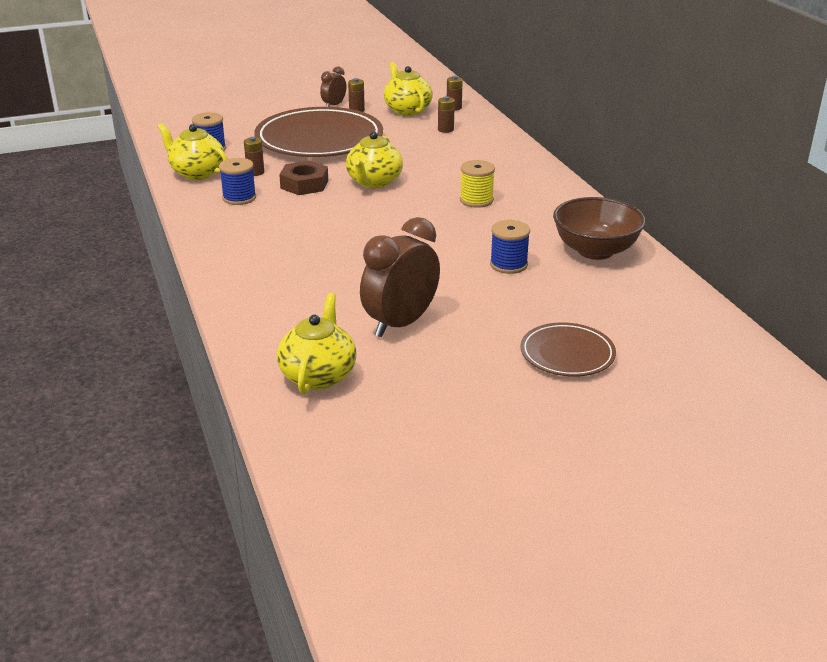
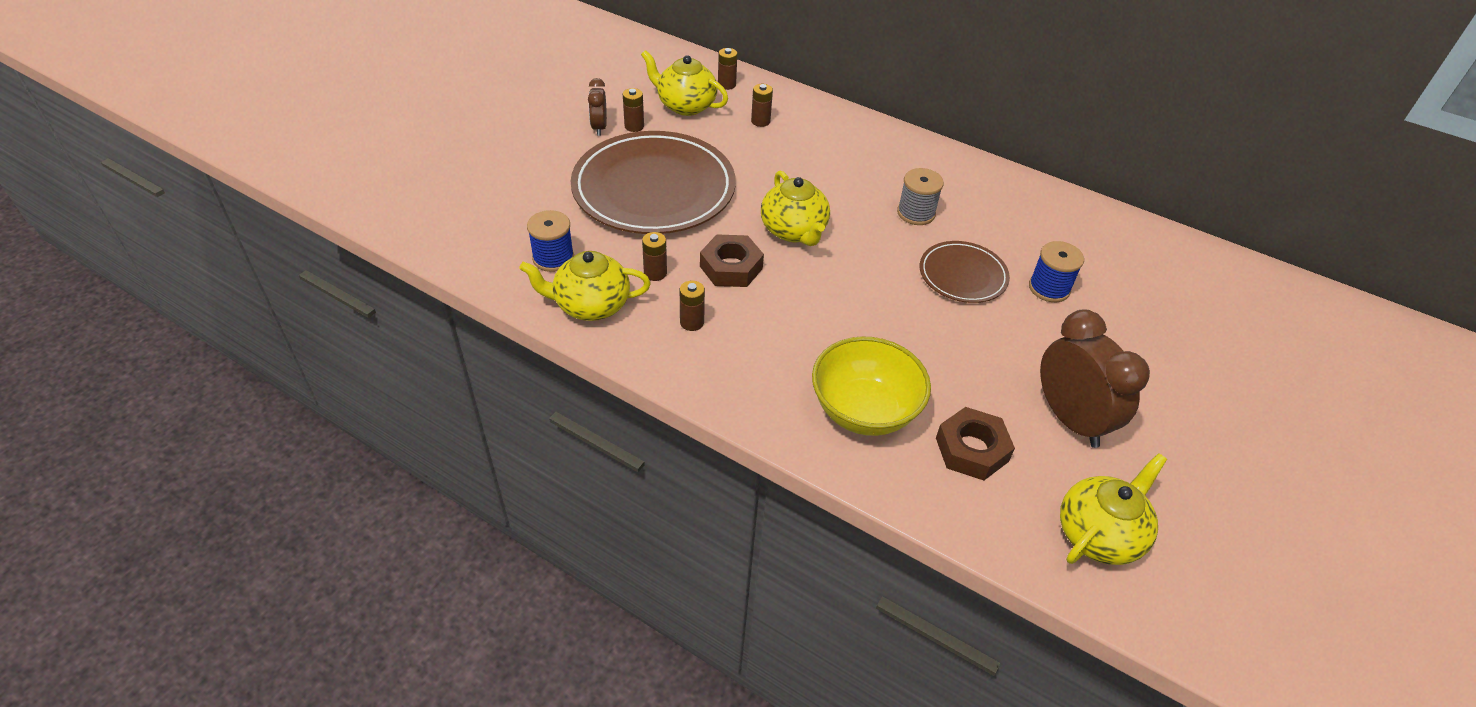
camera: 40 degrees left, 15 degrees up
blue spool [219,158,256,205] -> brown battery [680,281,705,331]
yellow teapot [277,293,357,394] -> yellow teapot turned 75 degrees clockwise [1060,453,1167,565]
brown clock [360,217,440,337] -> brown clock turned 150 degrees clockwise [1040,309,1150,448]
yellow spool [460,160,495,208] -> grey spool [897,168,944,225]
brown plate [520,322,616,377] -> brown plate moved to [920,241,1010,303]
brown bowl [553,197,646,260] -> none
none -> yellow bowl [812,337,931,436]
none -> brown nut [936,407,1015,480]

